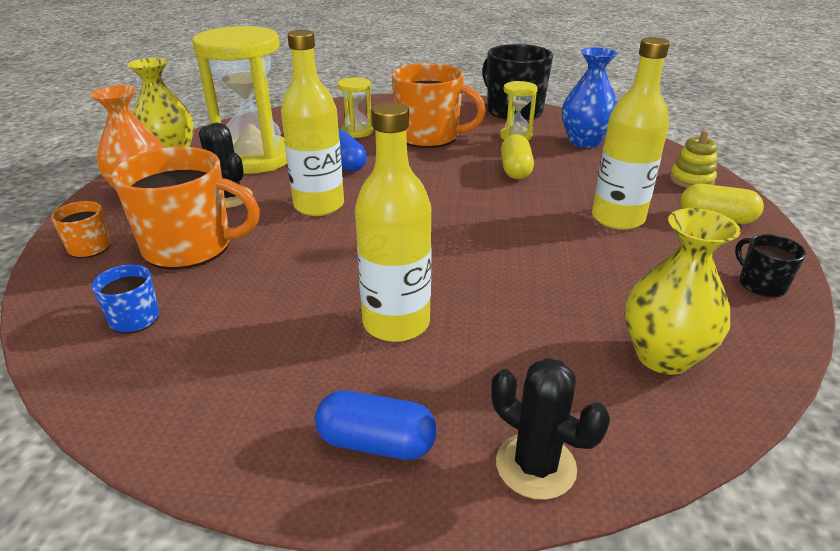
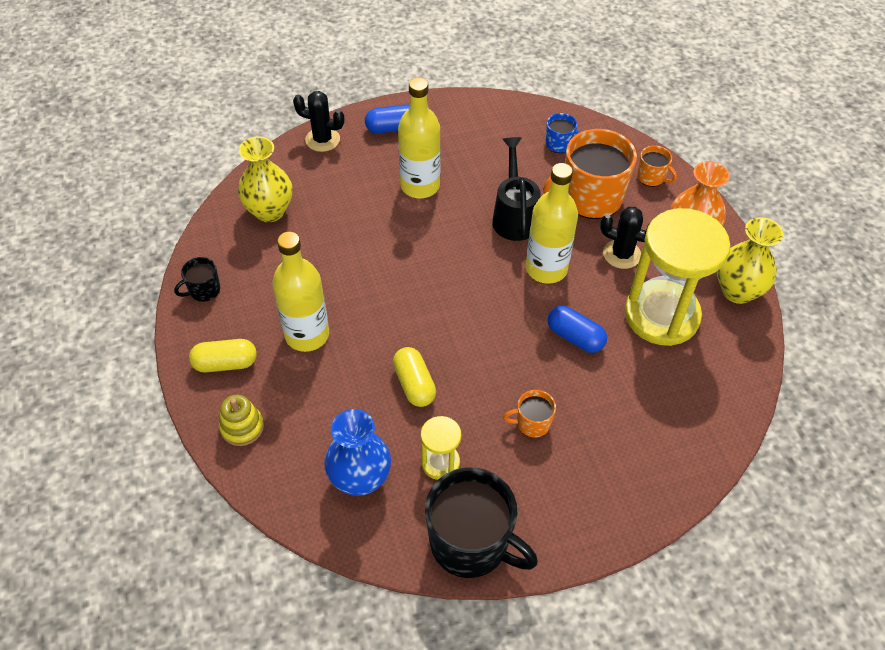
camera: 155 degrees right, 20 degrees up
yellow hourglass [337,77,373,138] -> none
orange mug [392,63,486,148] -> orange mug [503,390,556,438], size x0.47
black mug [735,234,806,298] -> black mug turned 105 degrees clockwise [174,257,220,302]
none -> black watering can [492,137,540,241]

